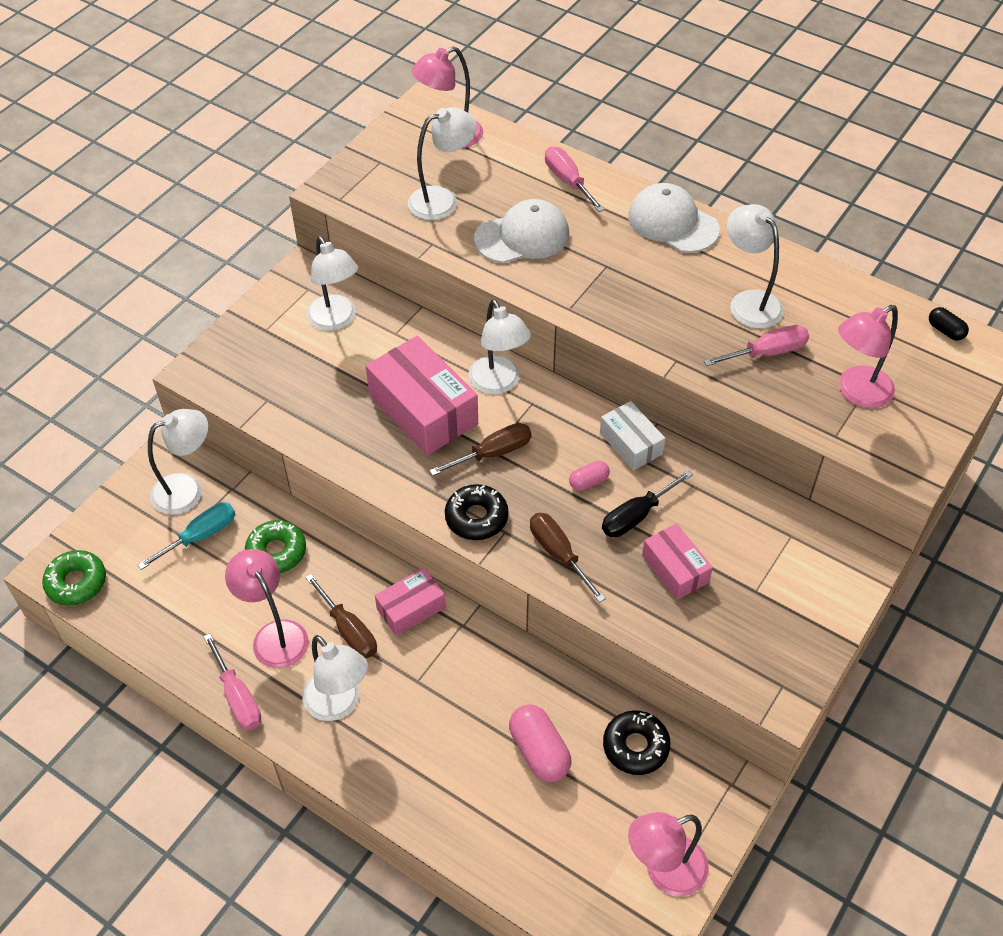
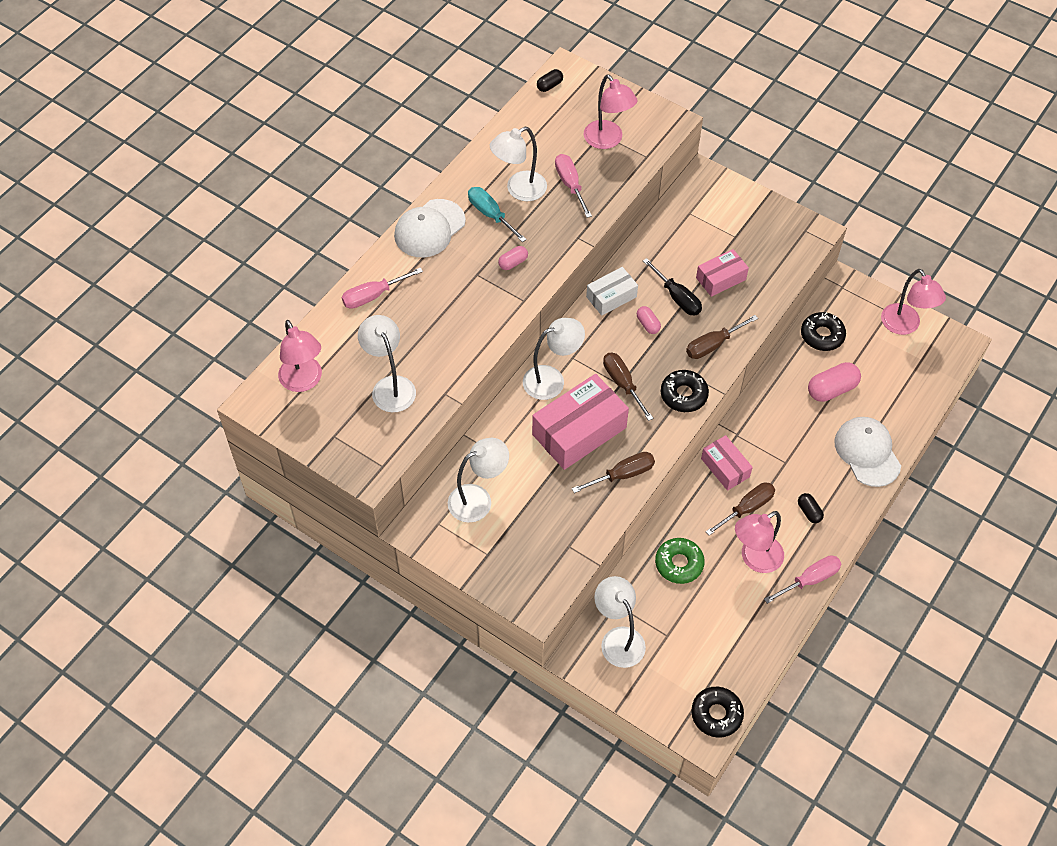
camera: 90 degrees left, 5 degrees up
green donut [42,550,106,606] -> black donut [691,687,744,738]
turquoise screwdriver [138,502,235,570] -> turquoise screwdriver moved to [468,187,527,242]
white lamp [302,635,368,721] -> black capsule [798,493,824,523]
white cap [474,199,569,263] -> white cap moved to [834,417,901,487]
none -> pink capsule [498,246,528,270]
none -> brown screwdriver [572,452,655,493]

